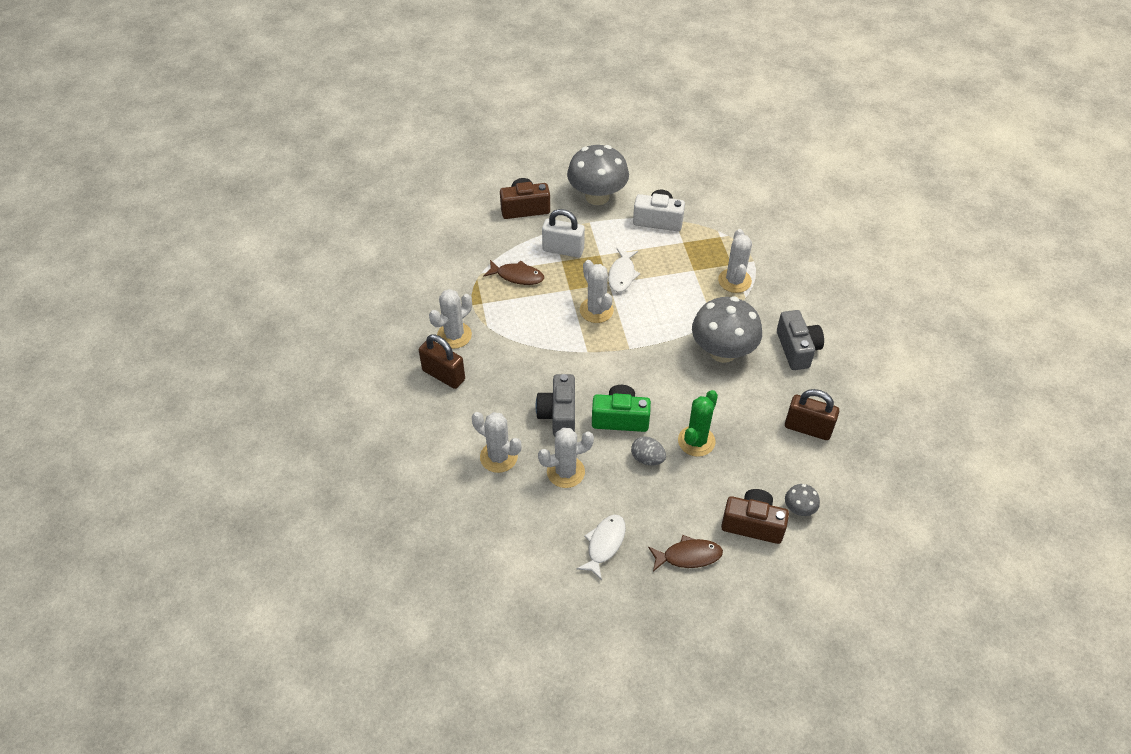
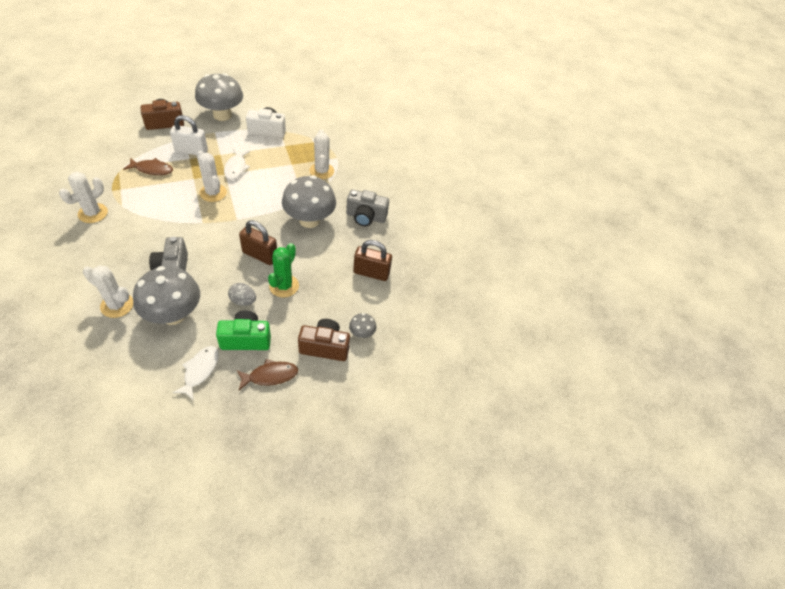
camera: 15 degrees left, 0 degrees up
brown padlock [419,334,465,389] -> brown padlock moved to [239,220,277,265]
white cactus [538,428,594,488] -> grey mushroom [133,266,200,325]
green camera [592,385,651,432] -> green camera moved to [216,310,271,350]
grey camera [777,310,824,370] -> grey camera turned 120 degrees clockwise [346,190,389,226]

